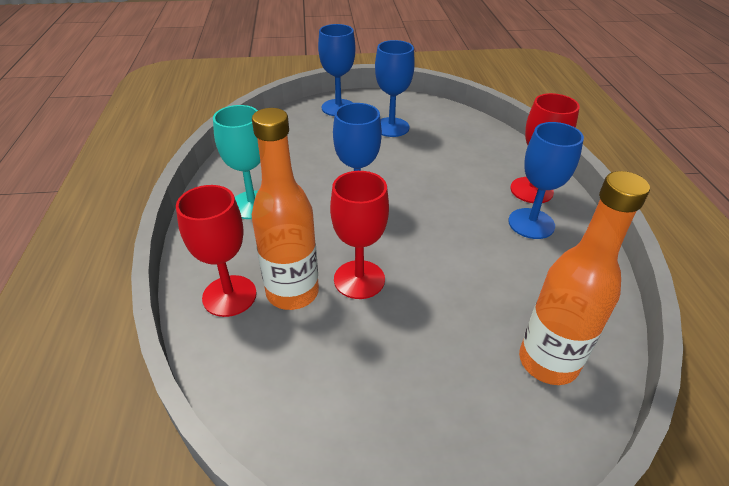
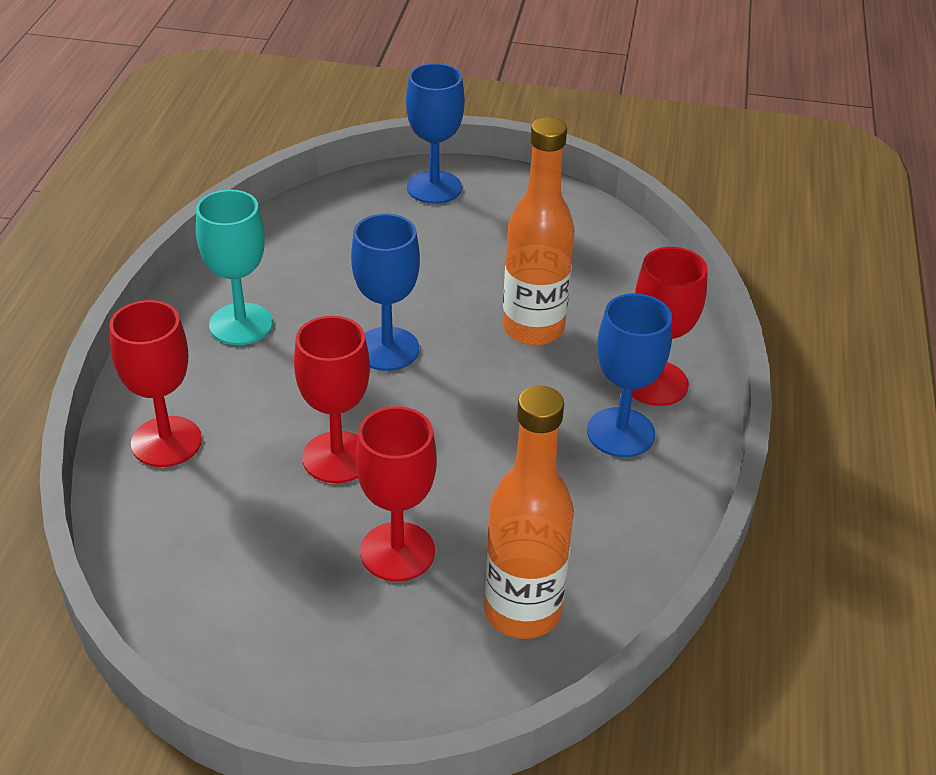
camera: 15 degrees right, 0 degrees up
orange bottle [252,108,319,310] -> orange bottle moved to [502,117,575,345]
blue goblet [375,40,415,137] -> none
none -> red goblet [356,406,437,581]

